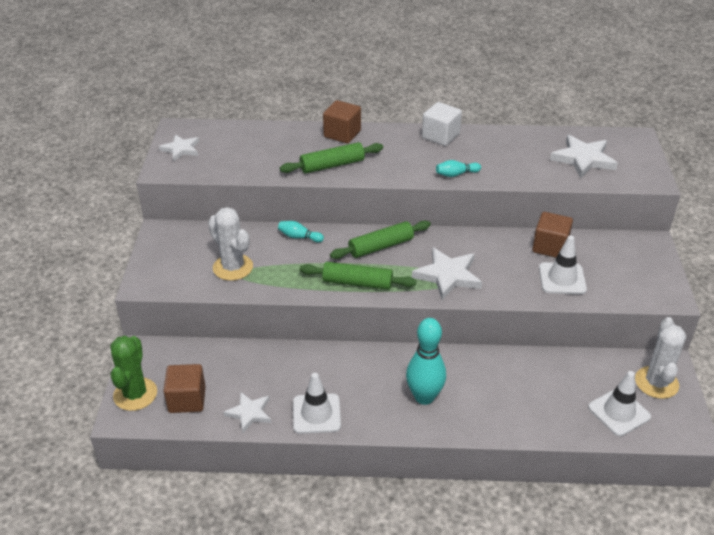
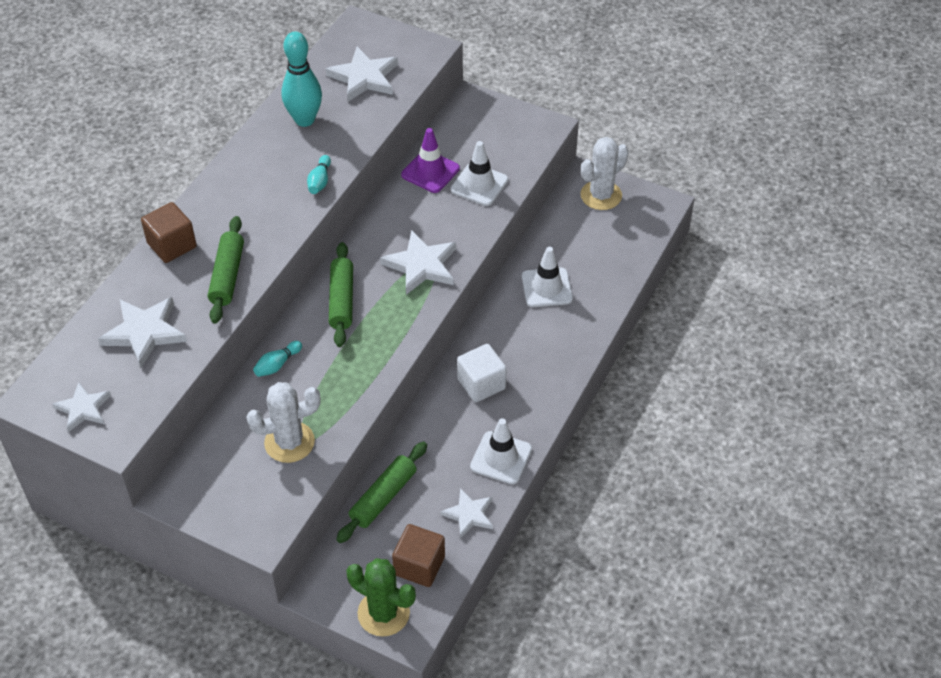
camera: 65 degrees left, 10 degrees up
green rolling pin [300,262,416,290] -> green rolling pin moved to [336,442,427,543]
turquoise bowling pin [406,318,446,405] -> turquoise bowling pin moved to [281,31,322,127]
white cube [422,102,462,146] -> white cube moved to [457,344,507,402]
brown cube [532,212,573,258] -> purple traffic cone [401,128,460,193]
white traffic cone [588,371,651,436] -> white traffic cone moved to [522,247,573,307]
white cactus [635,317,686,399] -> white cactus turned 75 degrees counterclockwise [580,137,629,210]
none -> white star [98,297,187,368]

